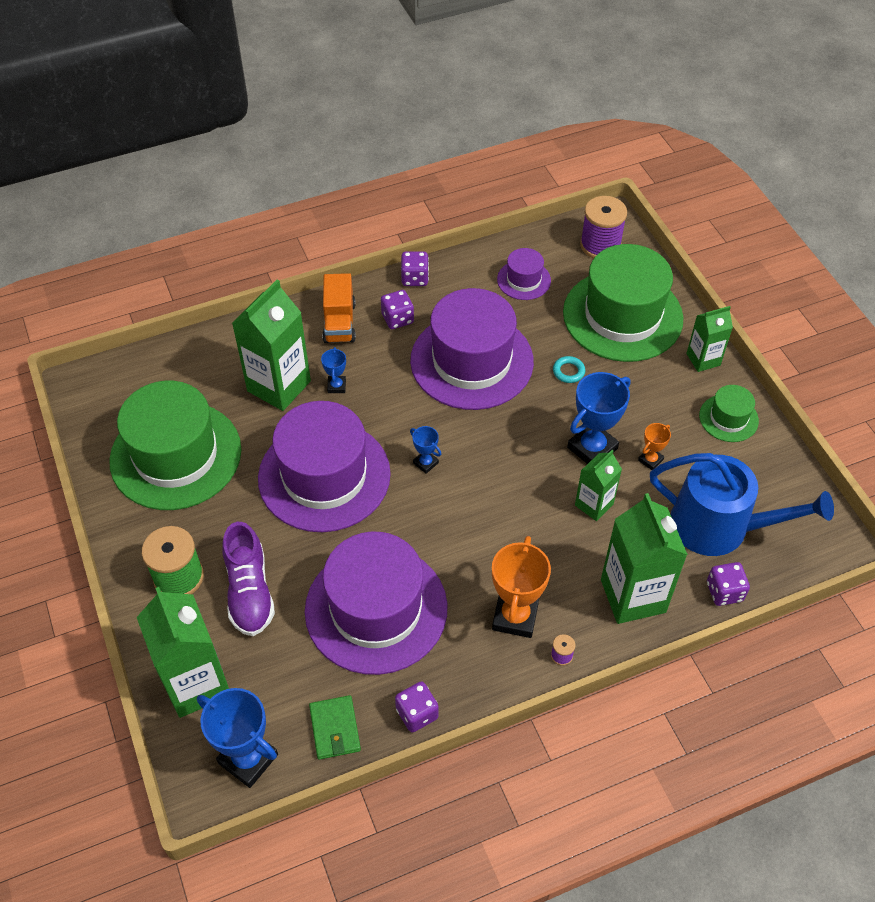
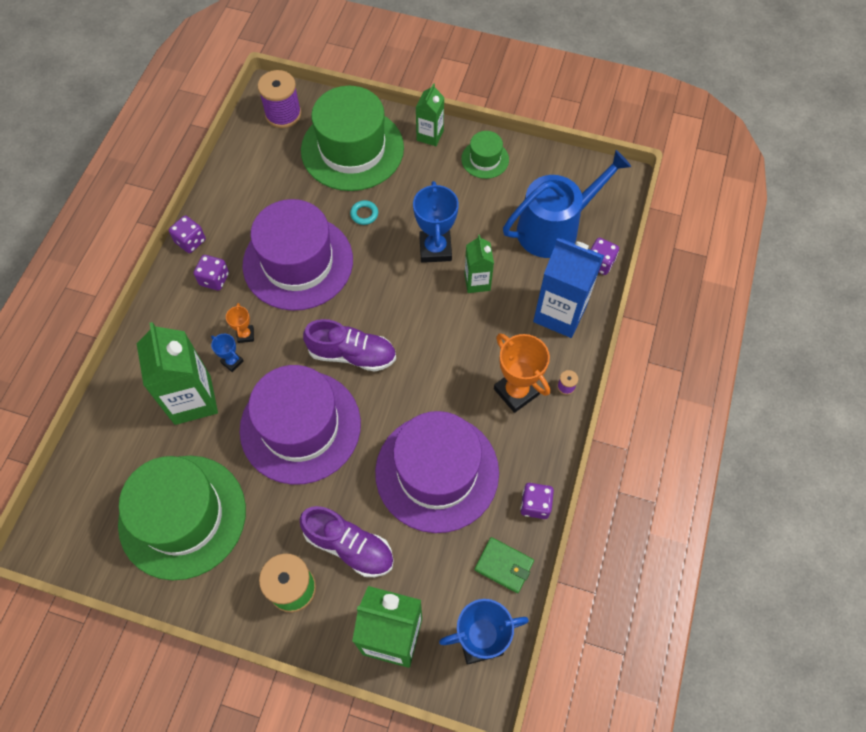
camera: 50 degrees left, 10 degrees up
orange truck [322,273,356,343] -> none
blue trophy [410,426,441,474] -> purple shoe [303,319,396,372]
purple hat [497,248,551,300] -> none
green carton [601,493,688,624] -> blue carton [533,238,604,338]
orange trophy [638,423,671,470] -> orange trophy moved to [226,303,254,343]

